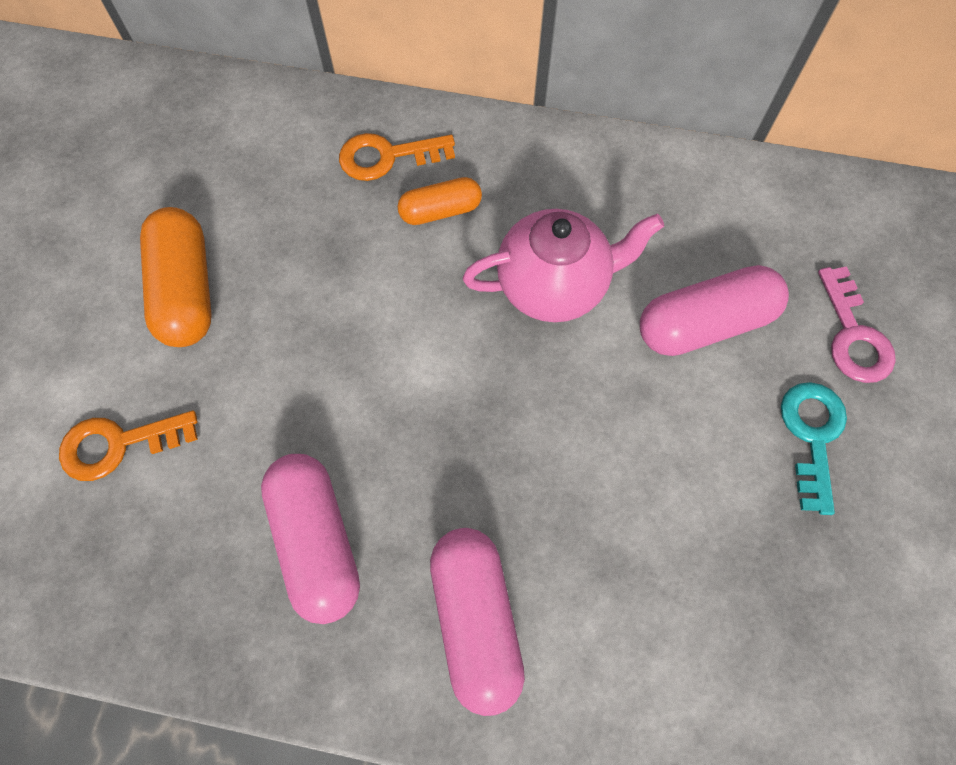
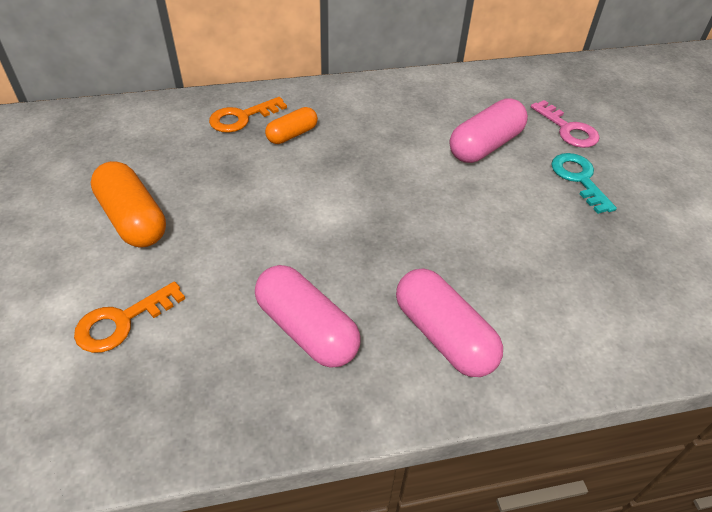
camera: 25 degrees left, 20 degrees down
pink teapot [463,209,664,322] -> none

